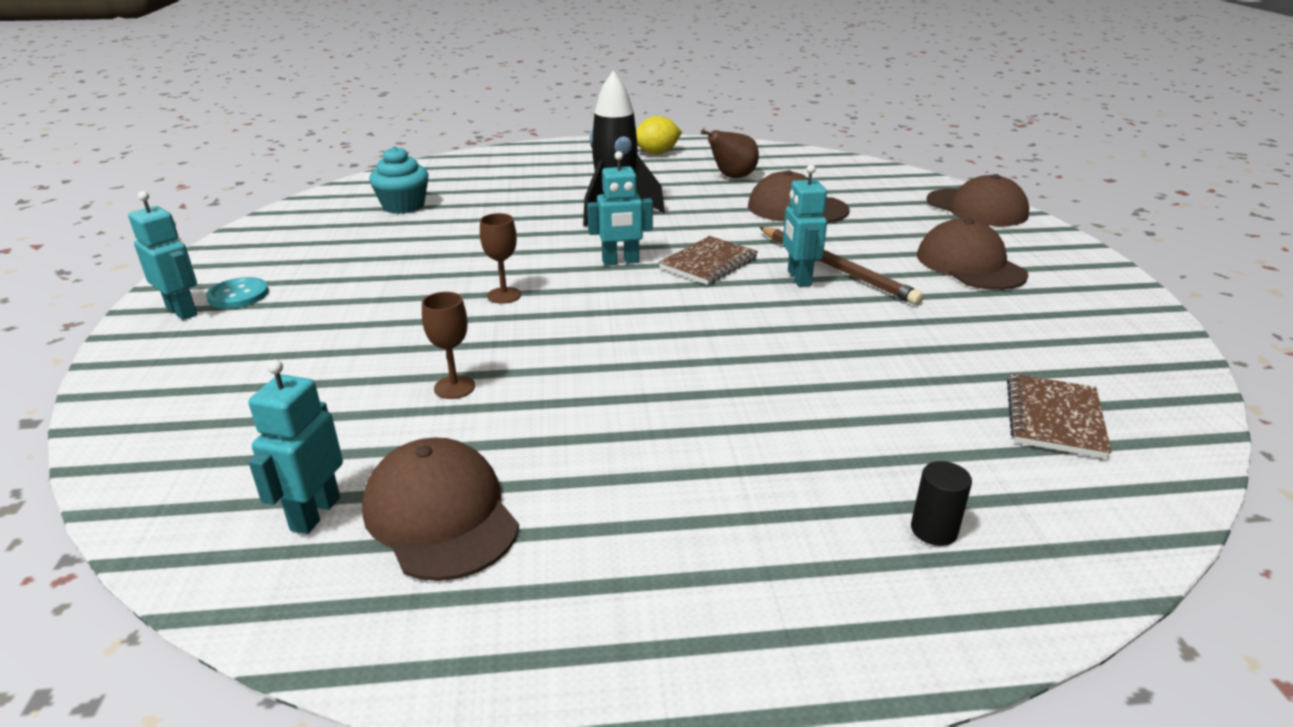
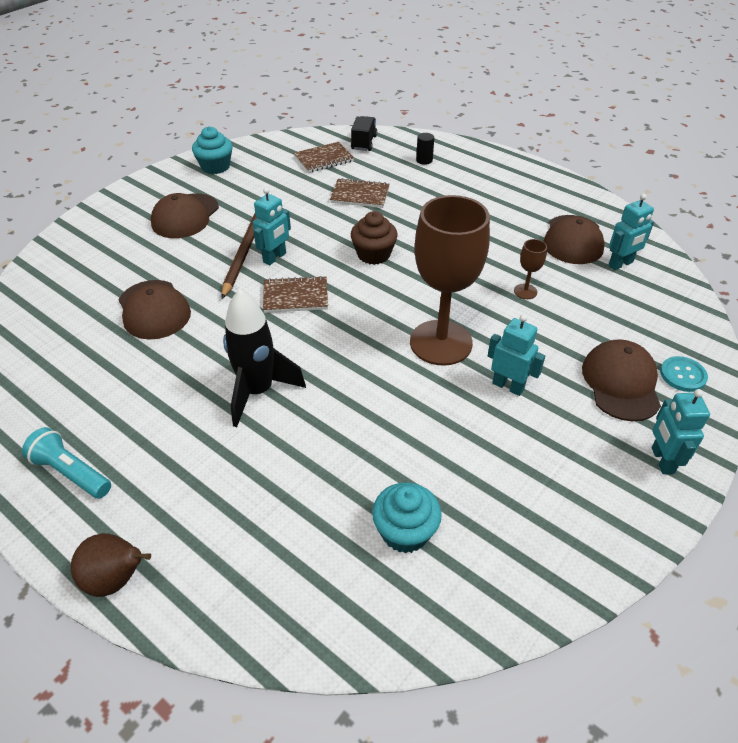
camera: 135 degrees left, 15 degrees up
turquoise button [206,277,269,309] -> turquoise button moved to [660,356,708,392]
brown goblet [480,213,521,304] -> brown goblet [410,195,490,366], size x2.49
turquoise robot [587,151,653,266] -> turquoise robot moved to [488,314,545,396]
yellow lemon [636,116,682,154] -> turquoise flashlight [22,427,111,499]
brown pear [701,130,759,178] -> brown pear moved to [71,533,151,597]
brown cap [927,174,1029,226] -> brown cap moved to [582,339,661,421]
none -> turquoise cupcake [192,127,233,174]
none -> brown notebook [330,178,390,208]
none -> black truck [351,116,377,151]
none -> brown cupcake [351,211,398,265]

